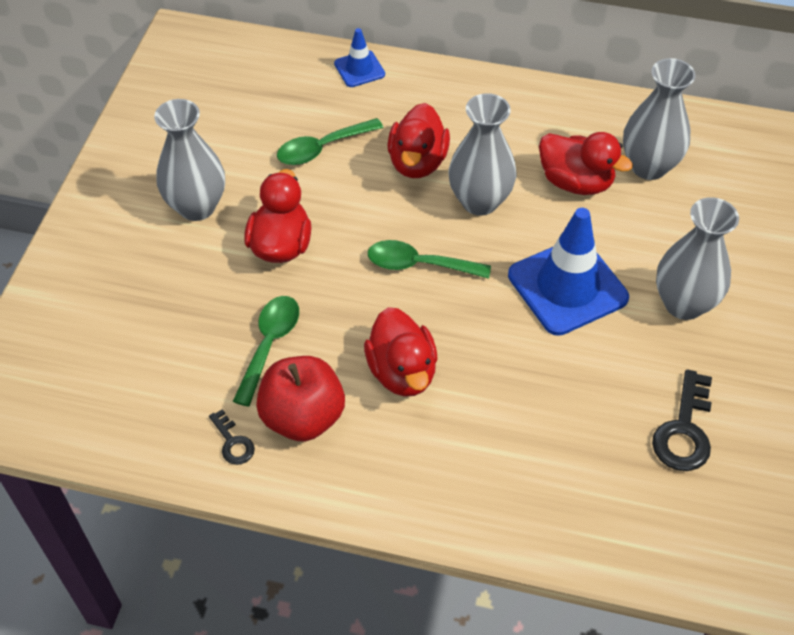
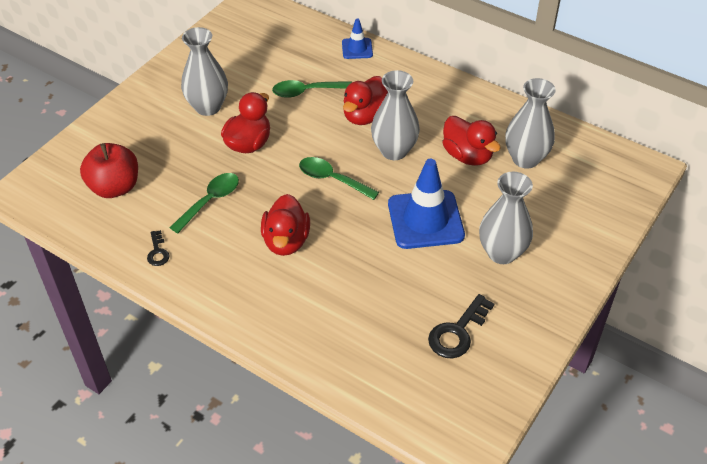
camera: 20 degrees right, 5 degrees down
red apple [256,356,345,441] -> red apple moved to [80,143,138,198]

